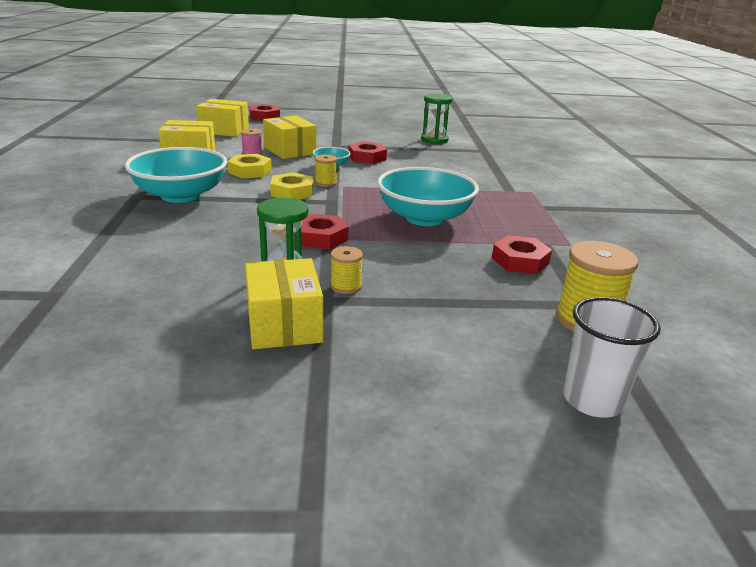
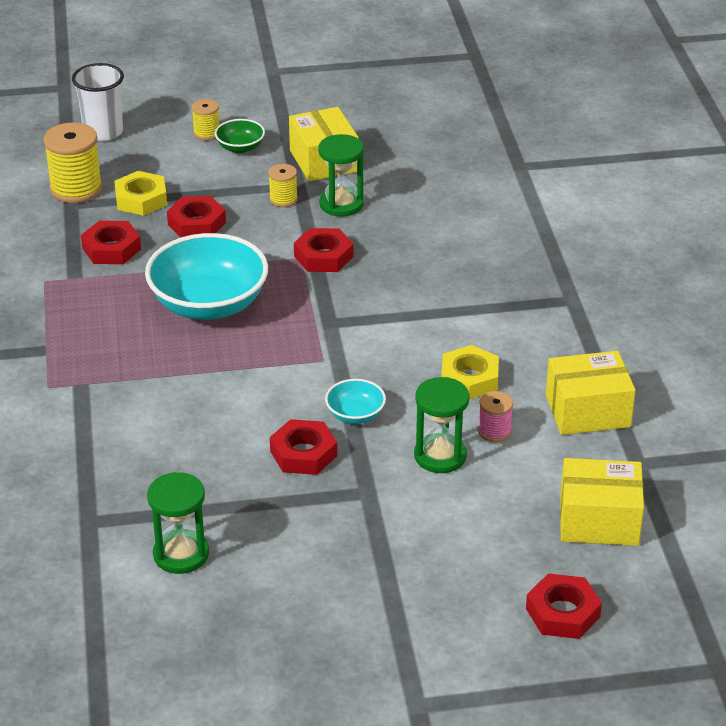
camera: 175 degrees right, 10 degrees up
turquoise bowl [125,147,227,203] -> none
yellow box [263,115,316,159] -> green hourglass [414,377,470,473]
yellow nut [270,172,313,199] -> yellow nut moved to [114,171,167,216]
yellow spool [315,154,337,187] -> yellow spool moved to [192,99,219,140]
none -> red nut [167,196,226,237]
none -> green bowl [215,119,265,153]

